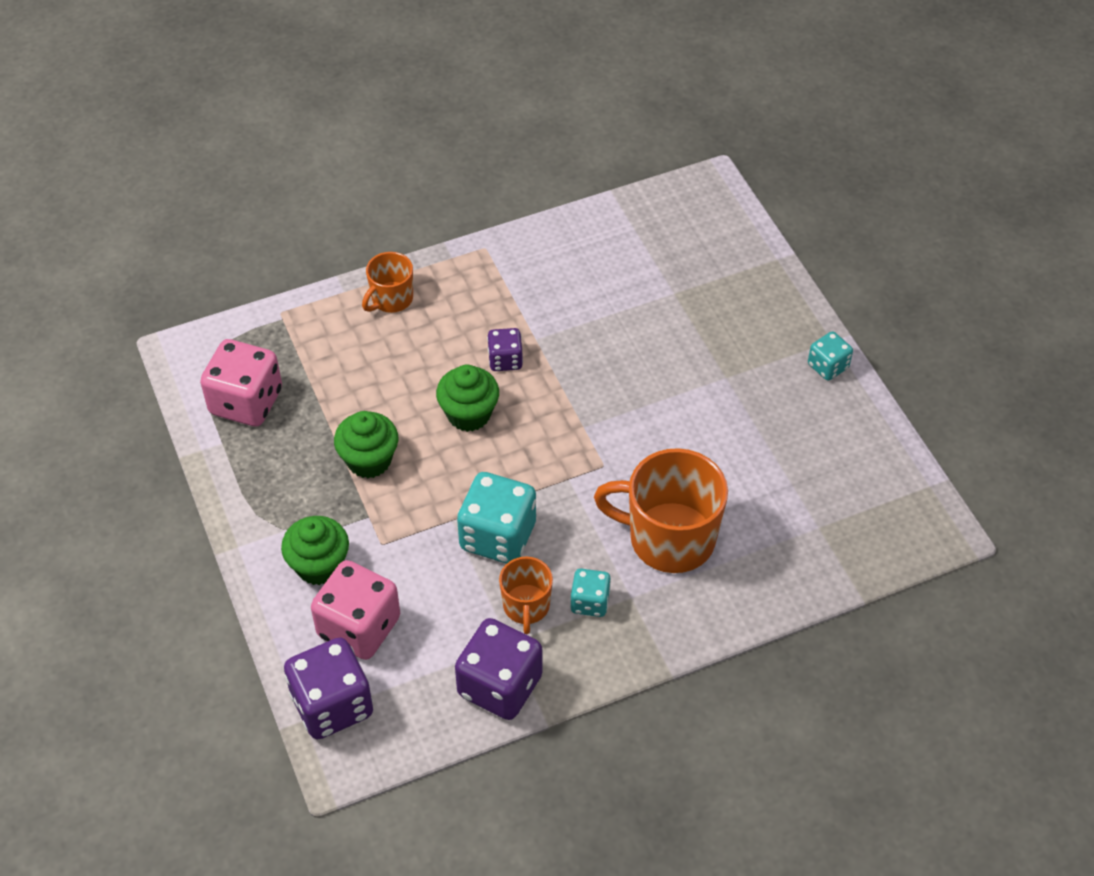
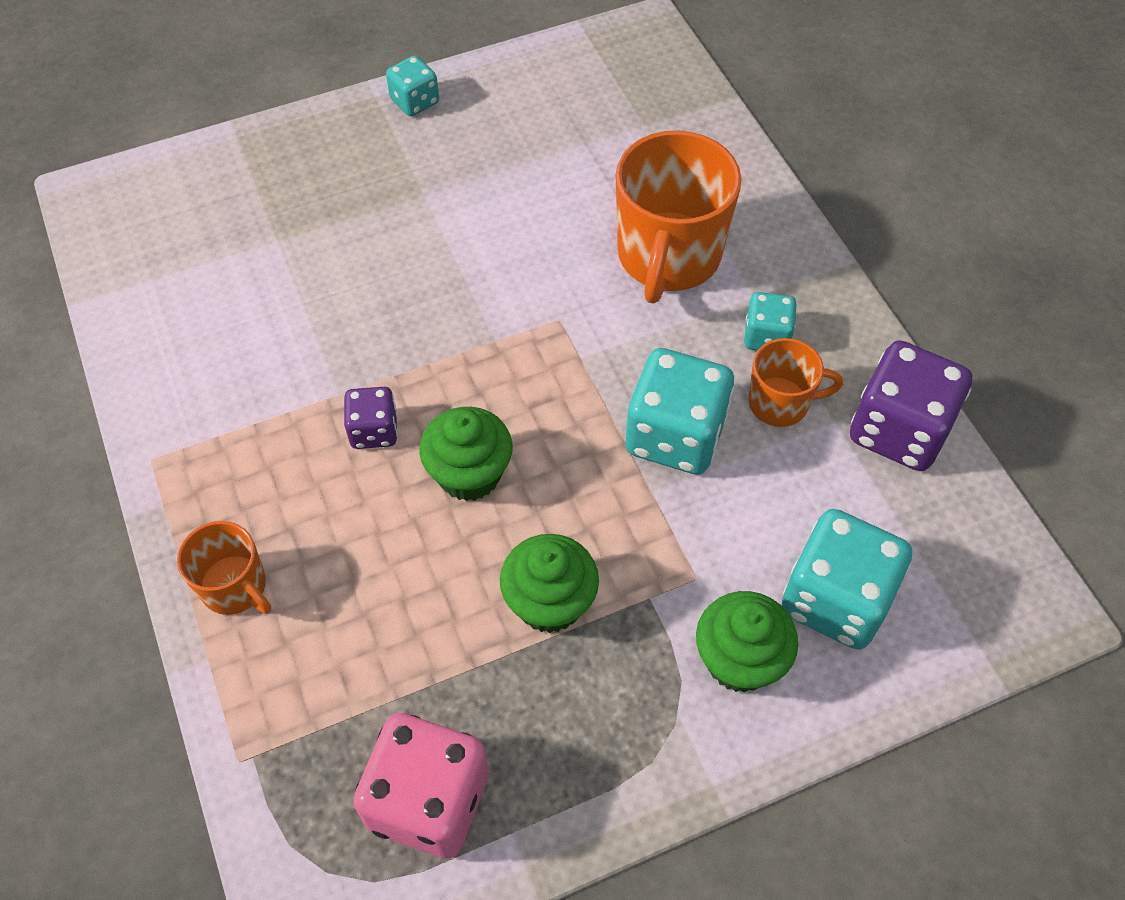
camera: 90 degrees left, 5 degrees up
purple dice [284,637,373,739] -> none
pink dice [311,560,400,660] -> turquoise dice [781,509,912,649]

